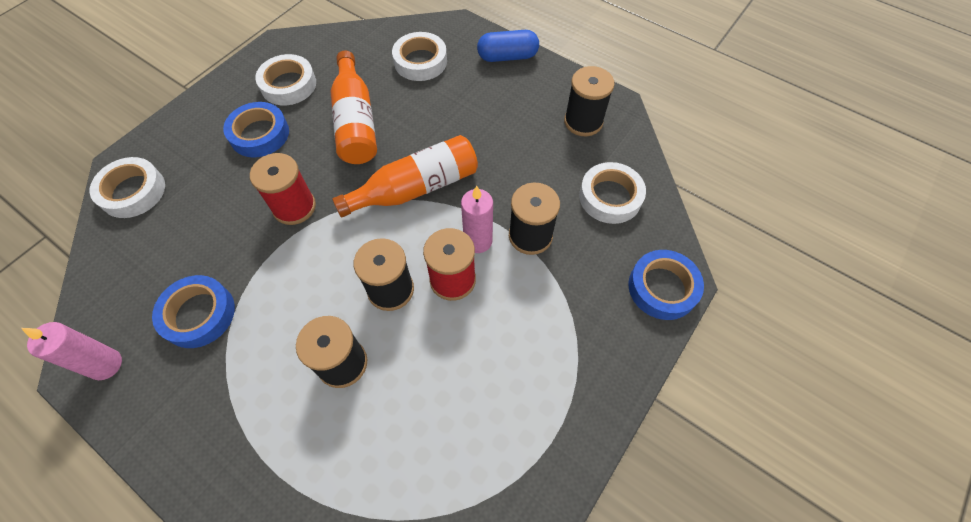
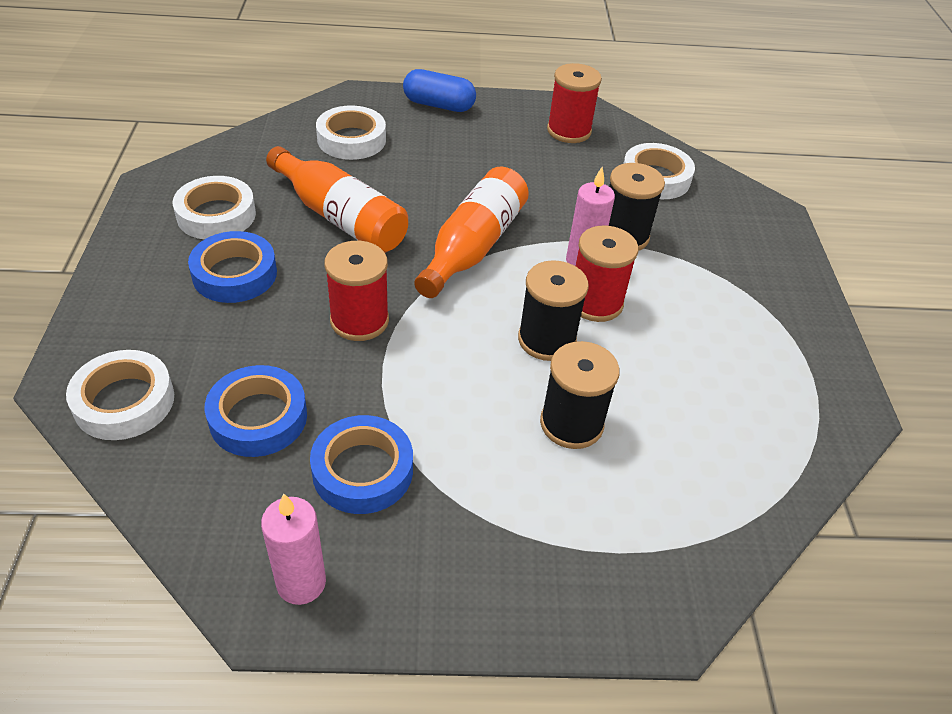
camera: 40 degrees left, 15 degrees down
blue capsule [477,30,539,62] -> blue capsule turned 60 degrees clockwise [403,69,476,112]
black spool [564,66,615,136] -> red spool [547,63,602,143]
blue tape [628,250,704,320] -> blue tape moved to [205,365,307,457]

